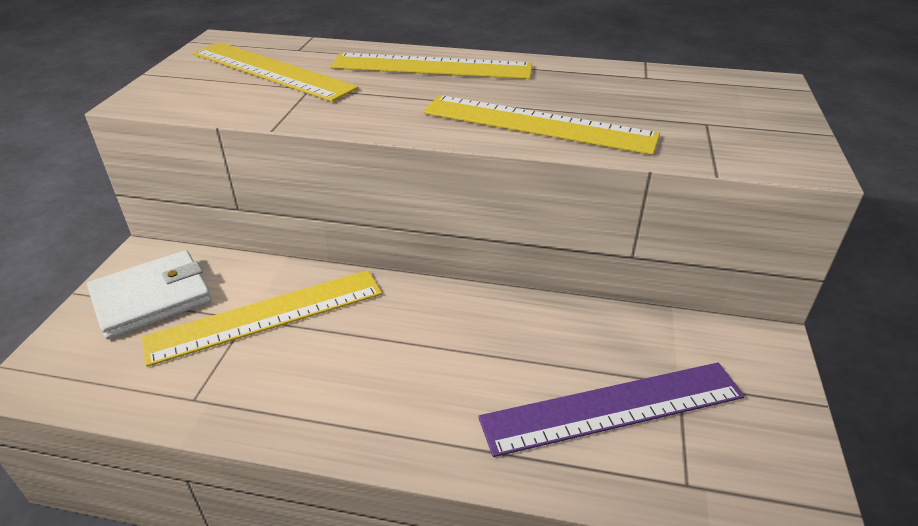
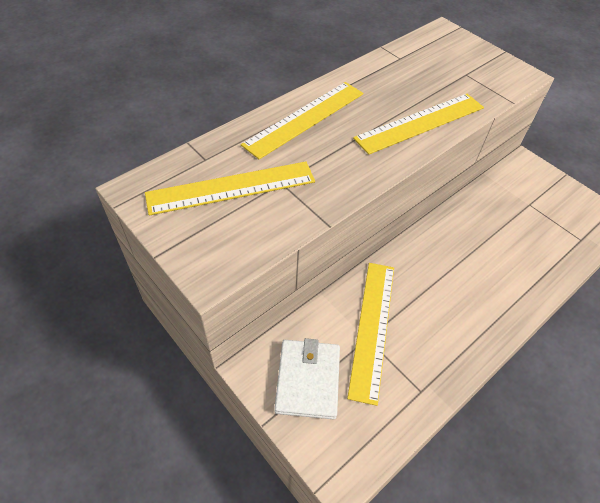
camera: 55 degrees left, 15 degrees up
purple ruler [478,362,745,457] -> none

